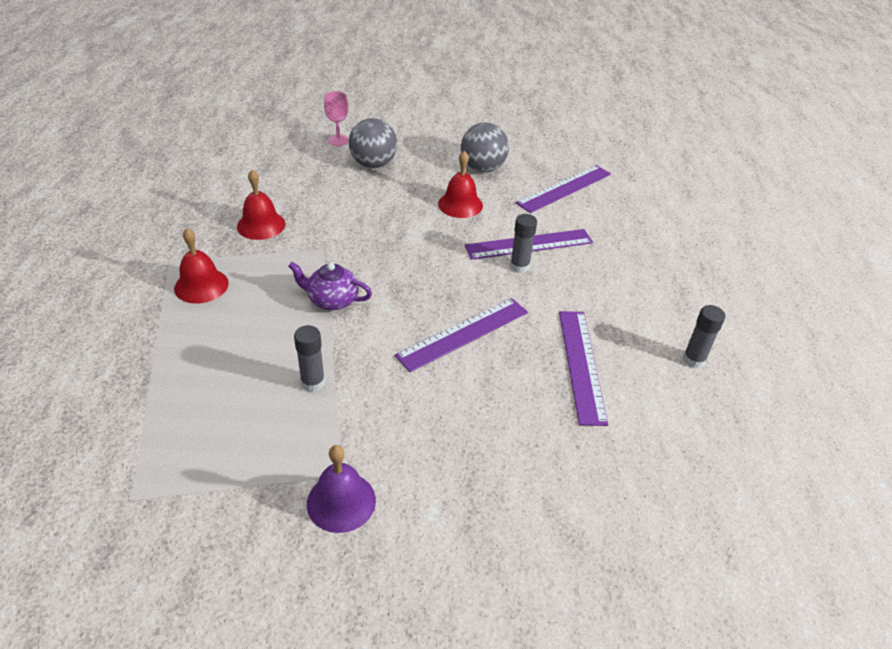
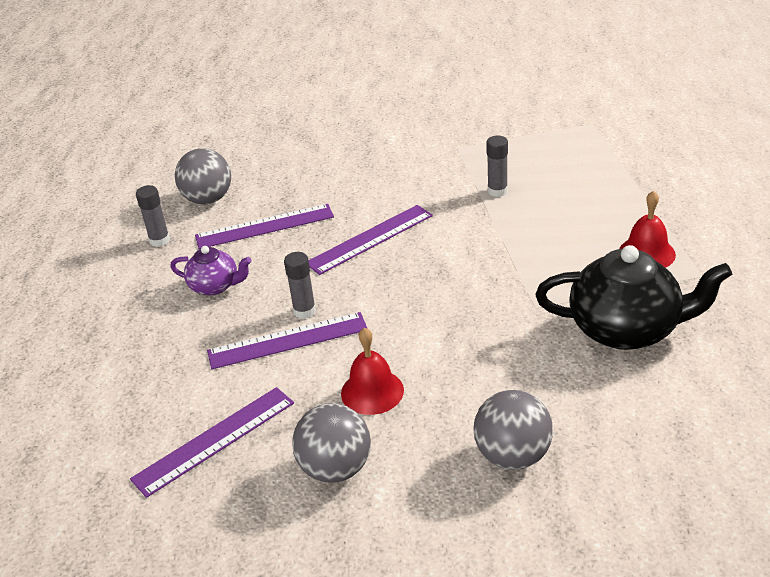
camera: 175 degrees left, 5 degrees down
red bell [237,169,285,240] -> black teapot [536,245,732,350]
purple teapot [288,262,372,310] -> purple teapot moved to [170,246,251,295]
purple bell [307,445,376,533] -> none
pink goblet [324,91,349,146] -> none
purple ruler [559,311,608,426] -> purple ruler turned 75 degrees clockwise [195,204,334,249]
none -> grey ball [175,148,231,204]

